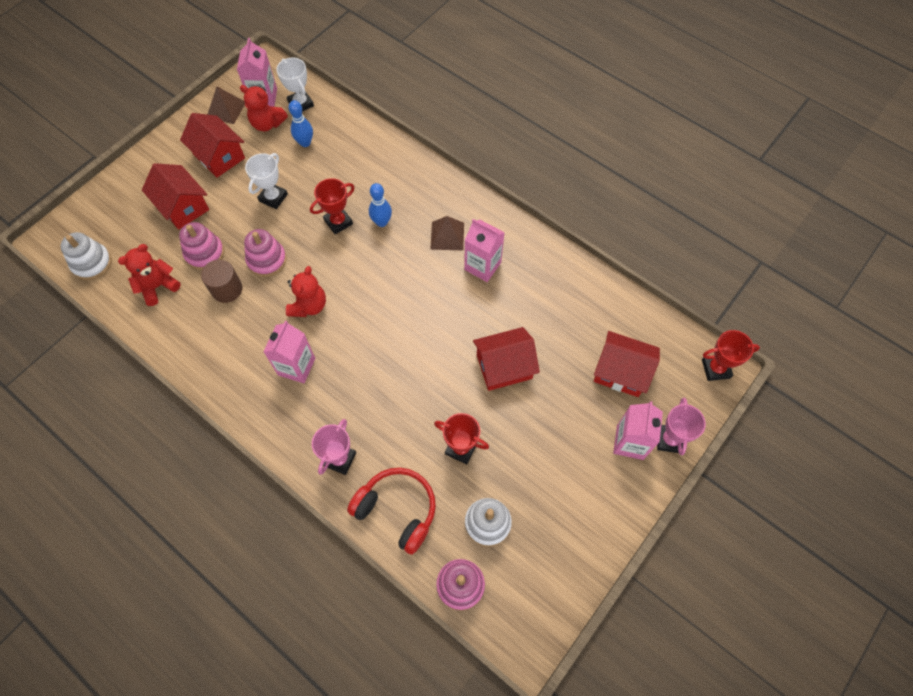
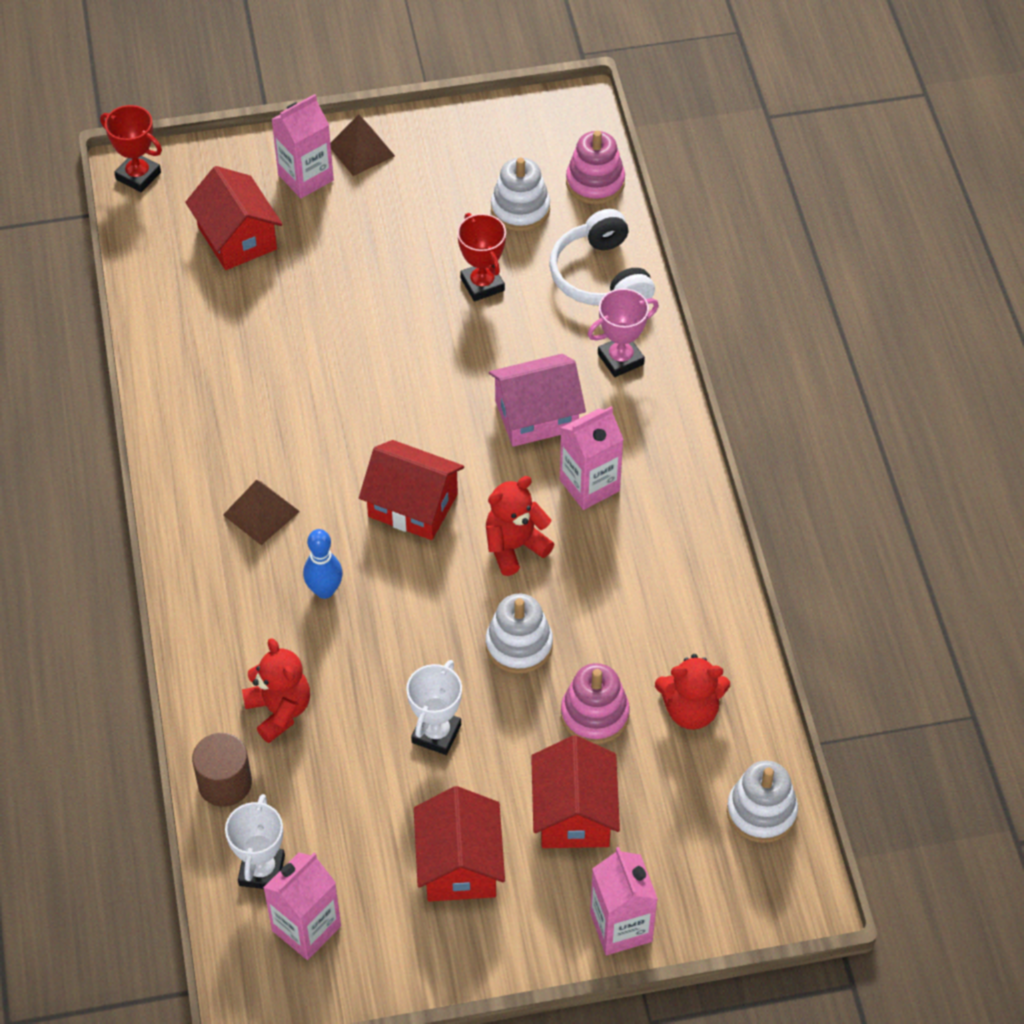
camera: 140 degrees left, 10 degrees down
brown cylinder [201,259,242,303] -> brown cylinder moved to [192,733,252,807]
brown pyramid [207,86,245,124] -> brown pyramid moved to [330,115,395,176]
red teddy bear [240,85,288,131] -> red teddy bear moved to [242,638,310,743]
pink stacking toy [244,229,287,277] -> white stacking toy [486,594,553,674]
white trophy [245,153,288,209] -> white trophy turned 45 degrees counterclockwise [406,660,462,755]
blue bowling pin [289,100,313,147] -> none
red trophy [310,178,355,234] -> none
red headphones [347,468,436,555] -> white headphones [549,209,655,305]
pink carton [464,219,505,282] -> pink carton moved to [590,847,658,955]
red house [473,327,540,391] -> red house moved to [359,440,464,540]
pink trophy [657,398,706,455] -> none
none -> pink house [489,354,586,447]

